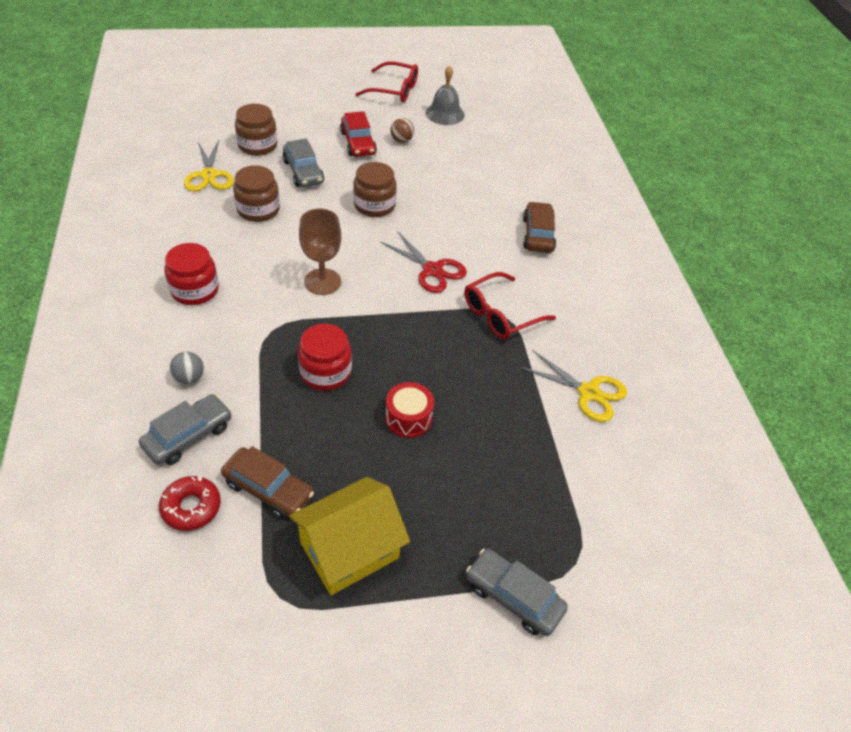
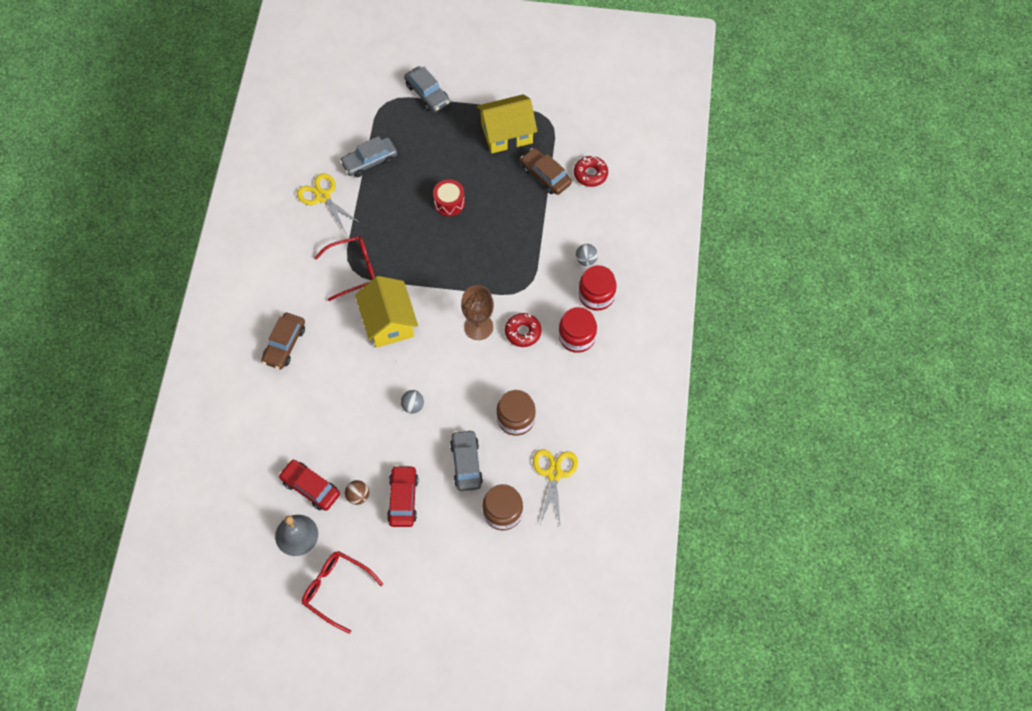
camera: 160 degrees left, 15 degrees up
grey car [139,394,232,465] -> grey car moved to [340,136,397,177]
red jar [298,324,352,391] -> red jar moved to [579,265,617,311]
brown jar [353,162,397,217] -> grey ball [401,390,424,414]
red scissors [381,231,467,293] -> yellow house [355,276,418,348]
none -> red car [279,460,340,511]
none -> red donut [505,313,541,347]

